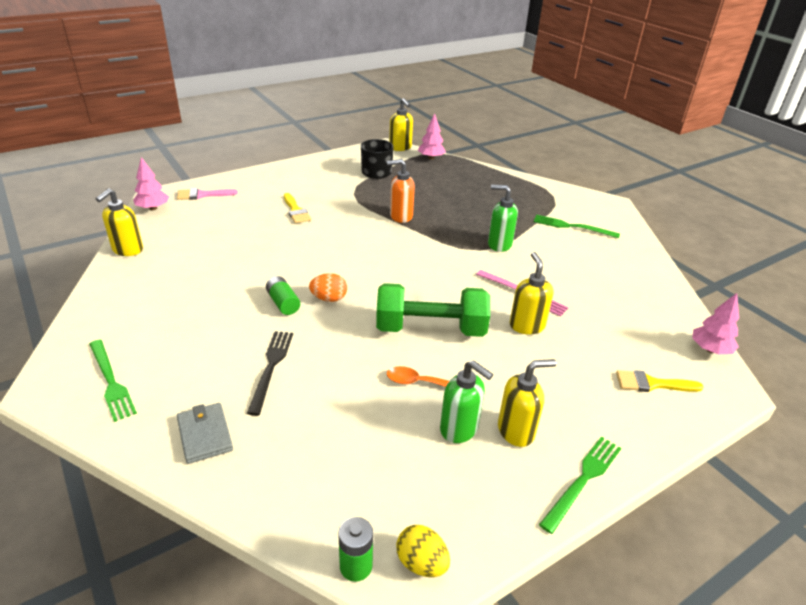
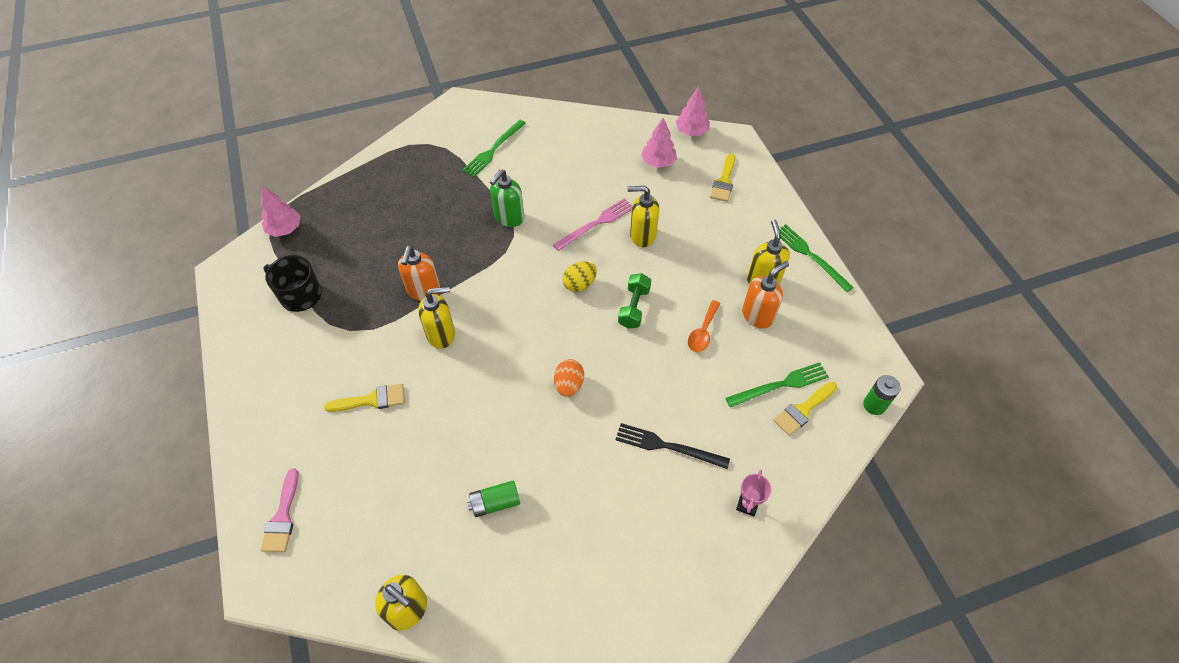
camera: 75 degrees left, 20 degrees up
green fork [89,340,137,422] -> green fork moved to [726,362,829,407]
pink tree [133,157,169,210] -> pink tree moved to [641,118,677,168]
grey wallet [177,403,233,464] -> pink trophy [736,470,771,517]
green battery [266,276,300,315] -> green battery moved to [467,481,520,517]
green dumbbell [376,283,490,337] -> green dumbbell [618,273,651,328], size x0.53
yellow soap dispenser [389,98,413,151] -> yellow soap dispenser moved to [418,287,455,349]
yellow egg [396,525,450,577] -> yellow egg moved to [563,262,597,292]
green soap dispenser [440,360,493,443] -> orange soap dispenser [742,261,789,329]
none -> yellow brush [773,382,837,436]

